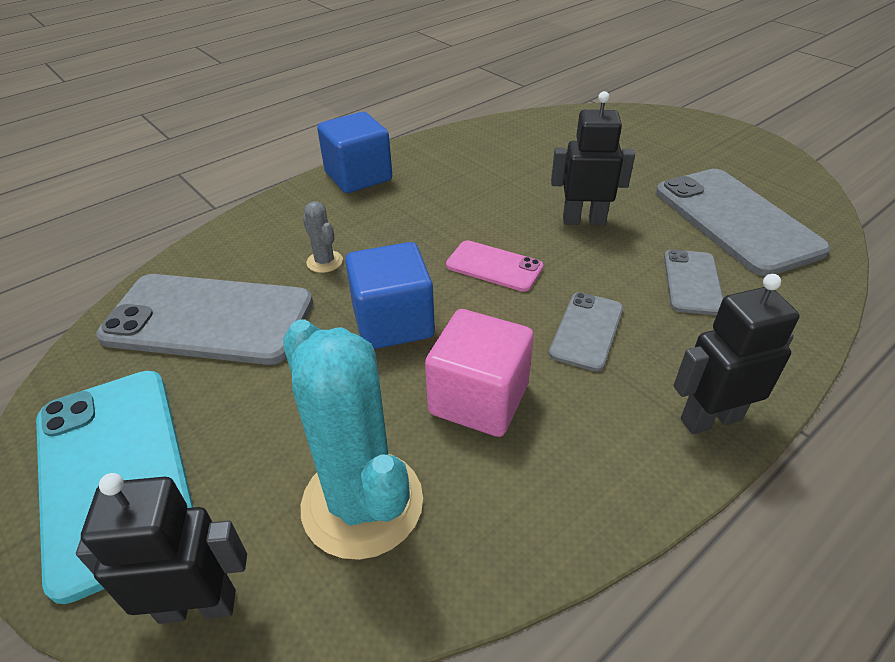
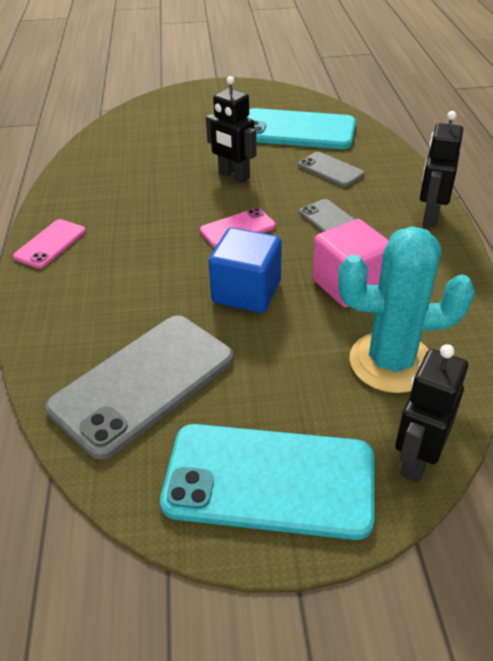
camera: 55 degrees left, 0 degrees up
grey cactus [303,201,343,273] -> none
blue cube [317,112,392,193] -> pink phone [13,219,86,268]
black robot [551,91,635,226] -> black robot turned 90 degrees counterclockwise [206,76,257,183]
grey phone [656,169,831,276] -> turquoise phone [248,108,356,149]

